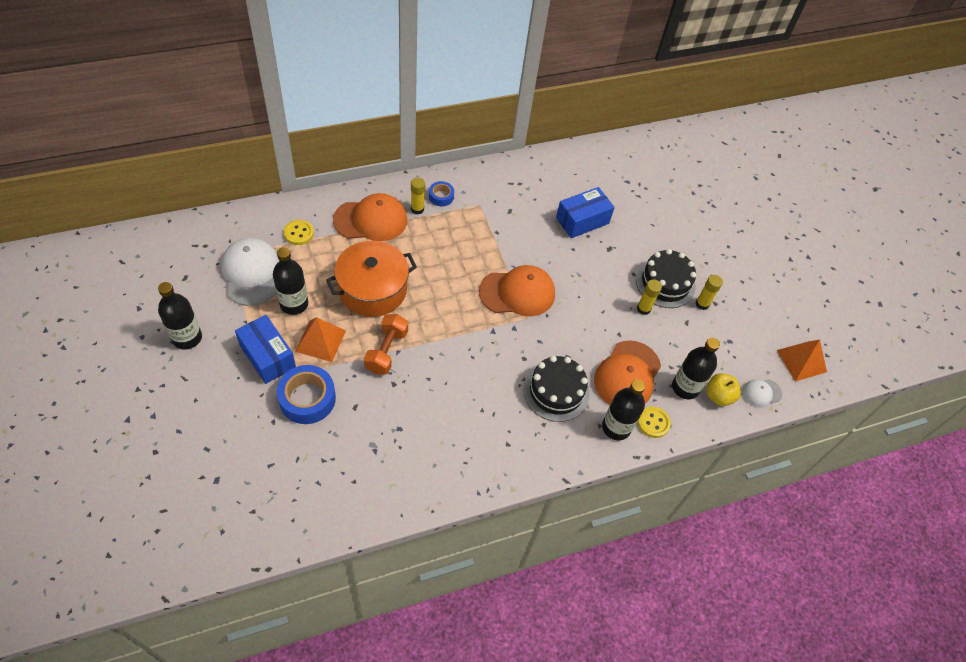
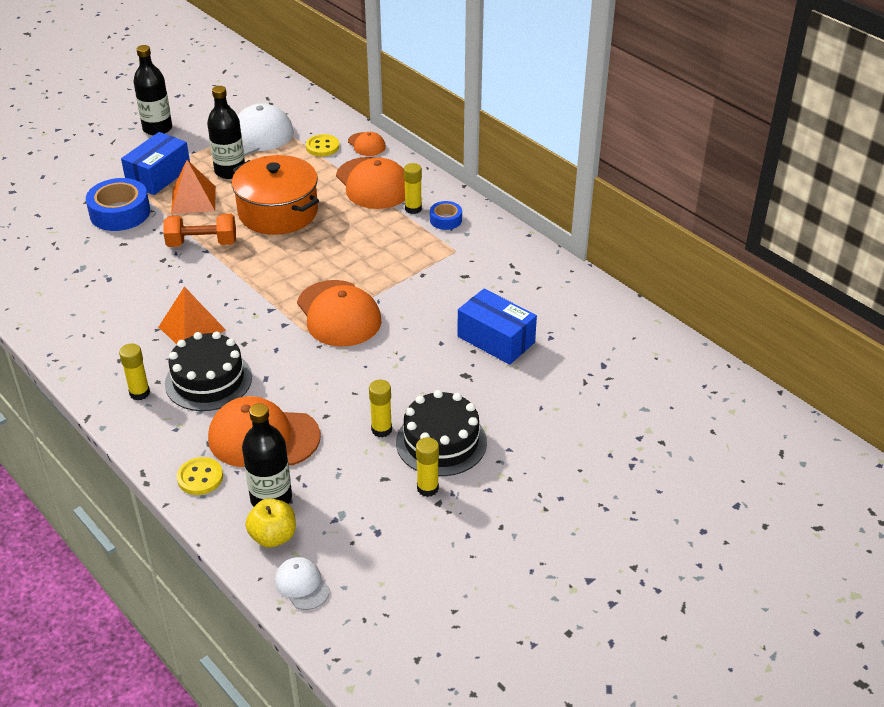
camera: 75 degrees right, 15 degrees down
black bottle [602,379,645,440] -> none
orange pyramid [777,340,827,381] -> orange pyramid moved to [159,286,226,344]
none -> yellow glue stick [119,343,150,400]
none -> orange cap [348,132,386,156]

